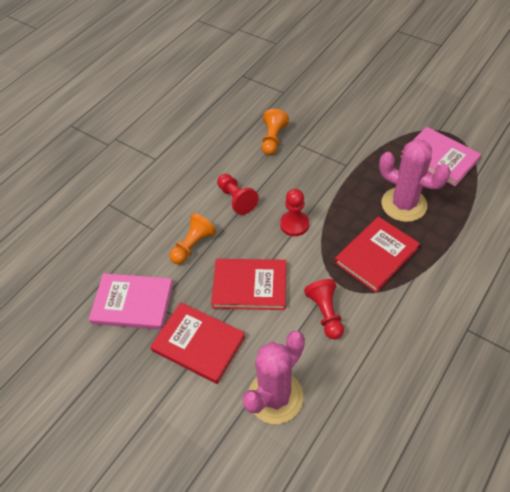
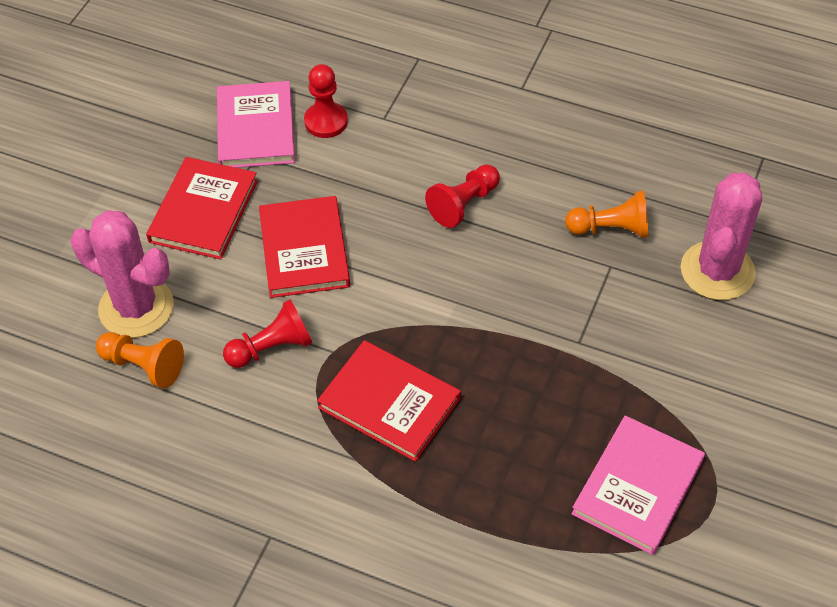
camera: 75 degrees right, 0 degrees up
orange pawn [169,213,216,264] -> orange pawn moved to [96,332,184,388]
red pawn [280,189,309,236] -> red pawn moved to [304,64,348,138]
pink cactus [379,139,451,222] -> pink cactus moved to [681,172,762,300]

